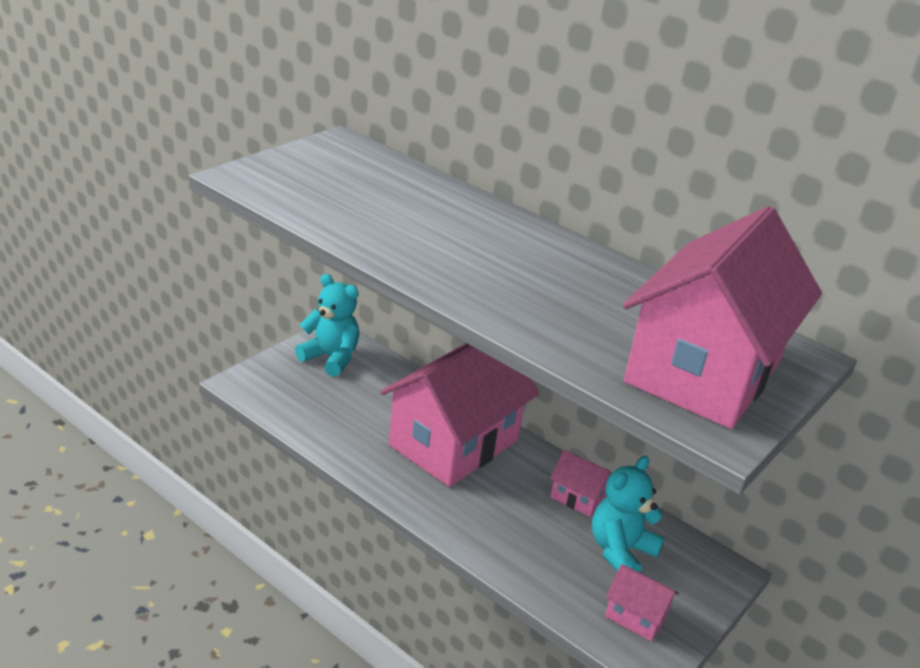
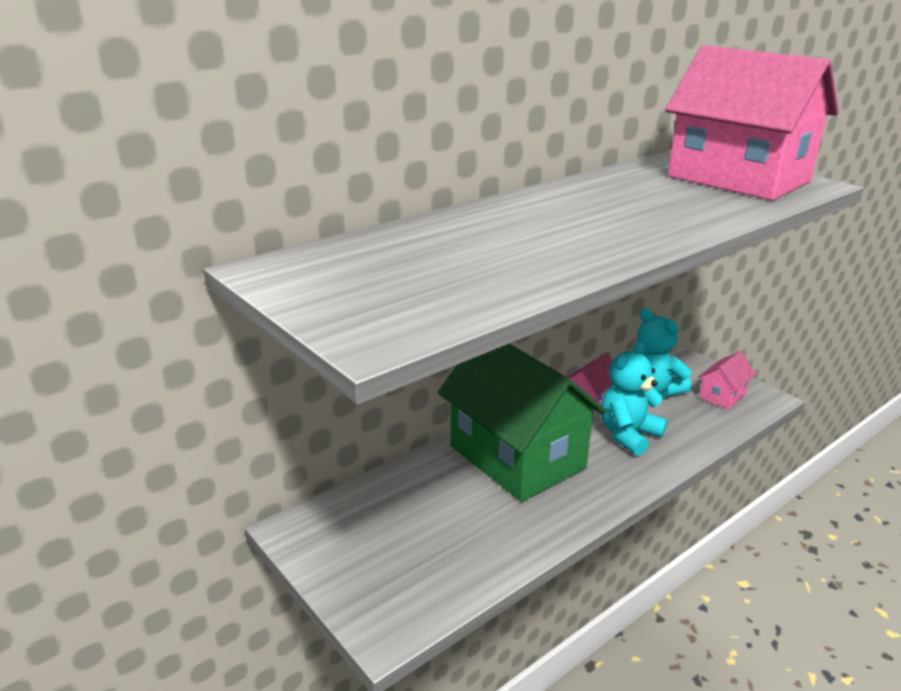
camera: 75 degrees left, 5 degrees down
turquoise teddy bear [295,274,359,377] -> turquoise teddy bear moved to [600,341,668,456]
pink house [380,343,539,487] -> green house [438,344,607,502]

